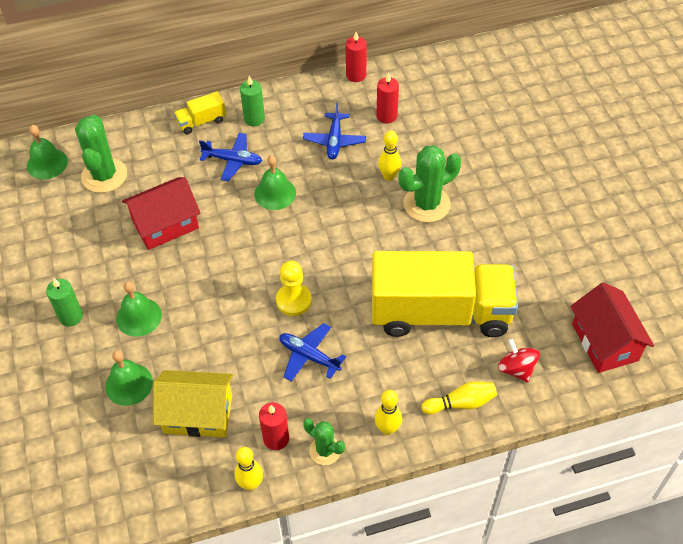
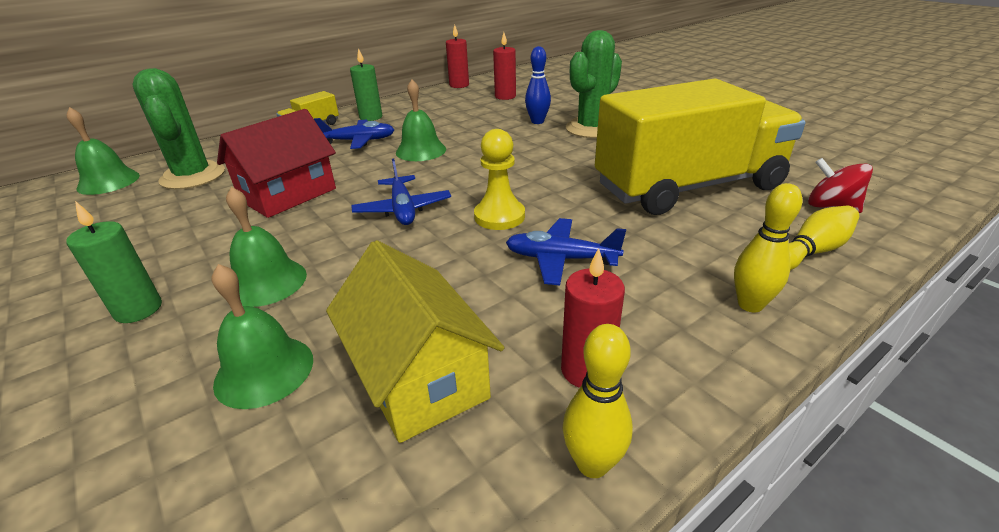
camera: 20 degrees left, 20 degrees down
yellow house [153,370,233,437] -> yellow house turned 75 degrees clockwise [326,240,504,443]
blue plane [303,102,366,159] -> blue plane moved to [351,159,451,225]
green cactus [303,418,345,465] -> none
yellow bowling pin [378,130,401,181] -> blue bowling pin [525,46,551,124]
red house [570,282,654,373] -> none

